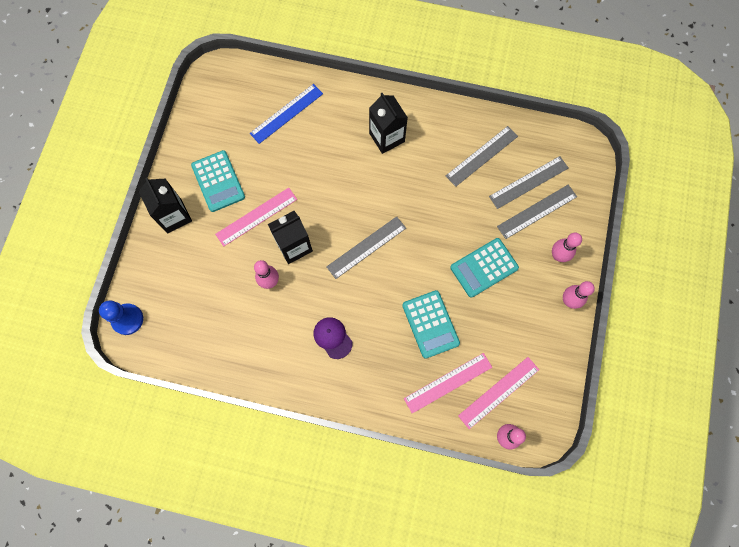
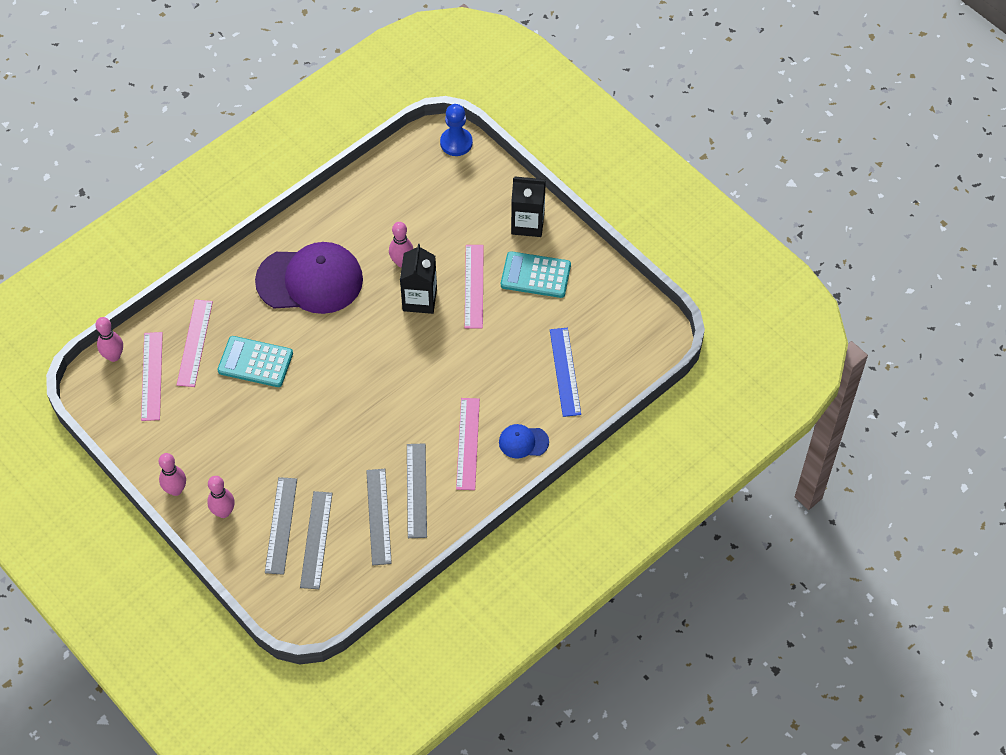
camera: 125 degrees right, 15 degrees down
purple cap [313,317,352,359] -> purple cap [255,242,363,314], size x2.24
grey ruler [326,216,406,279] -> grey ruler moved to [407,443,427,538]
black carton [369,93,408,154] -> pink ruler [456,398,480,490]
turquoise calculator [450,238,519,298] -> none
none -> blue cap [499,424,549,459]

